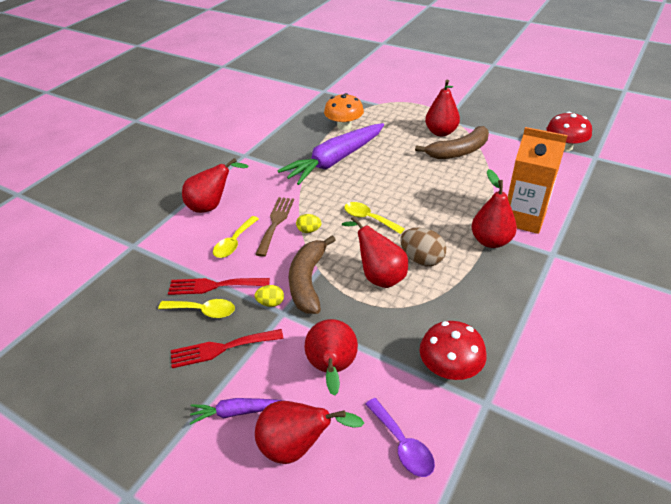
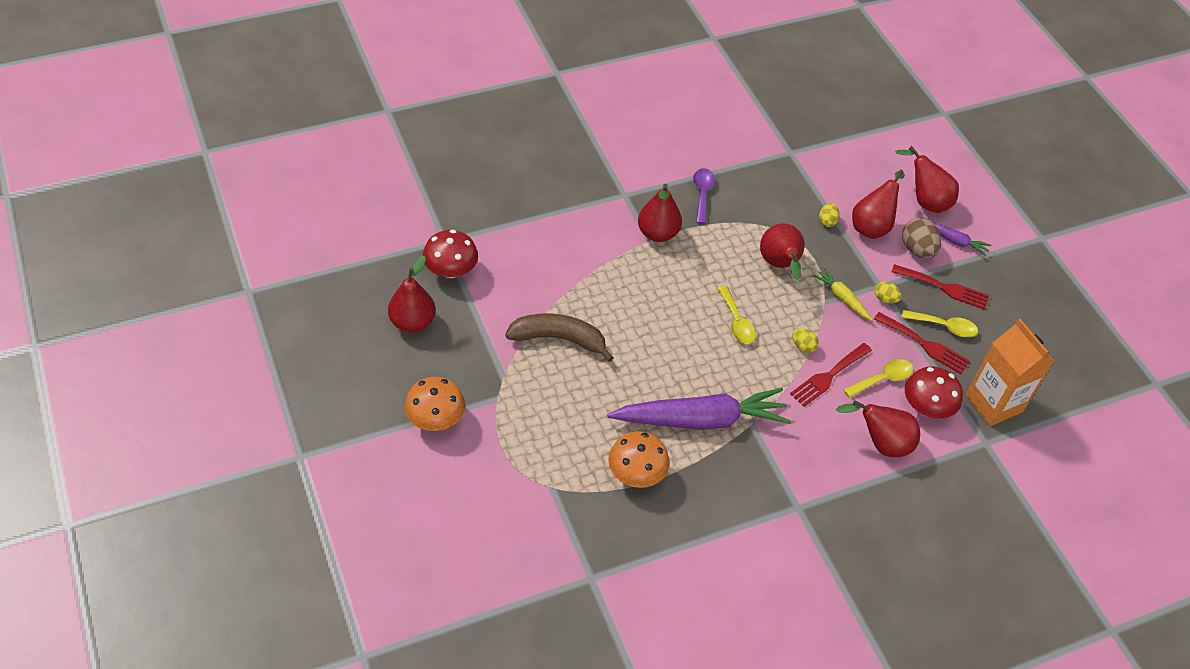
camera: 150 degrees left, 10 degrees up
yellow spoon [158,299,235,318] -> yellow spoon turned 150 degrees clockwise [902,310,978,337]
brown fork [255,197,294,257] -> red fork [790,343,872,407]
brown banana [289,235,335,314] -> yellow carrot [813,268,872,321]
purple spoon [365,398,435,477] -> purple spoon moved to [693,168,715,224]
brown egg [400,227,446,266] -> brown egg moved to [902,217,941,259]
red mushroom [420,321,487,380] -> red mushroom moved to [905,367,963,419]
red pear [425,80,460,136] -> red pear moved to [388,256,436,333]
orange carton [508,127,568,234] -> orange carton moved to [965,319,1054,426]
none -> orange mushroom [404,377,465,431]
none -> yellow egg [819,203,839,227]

